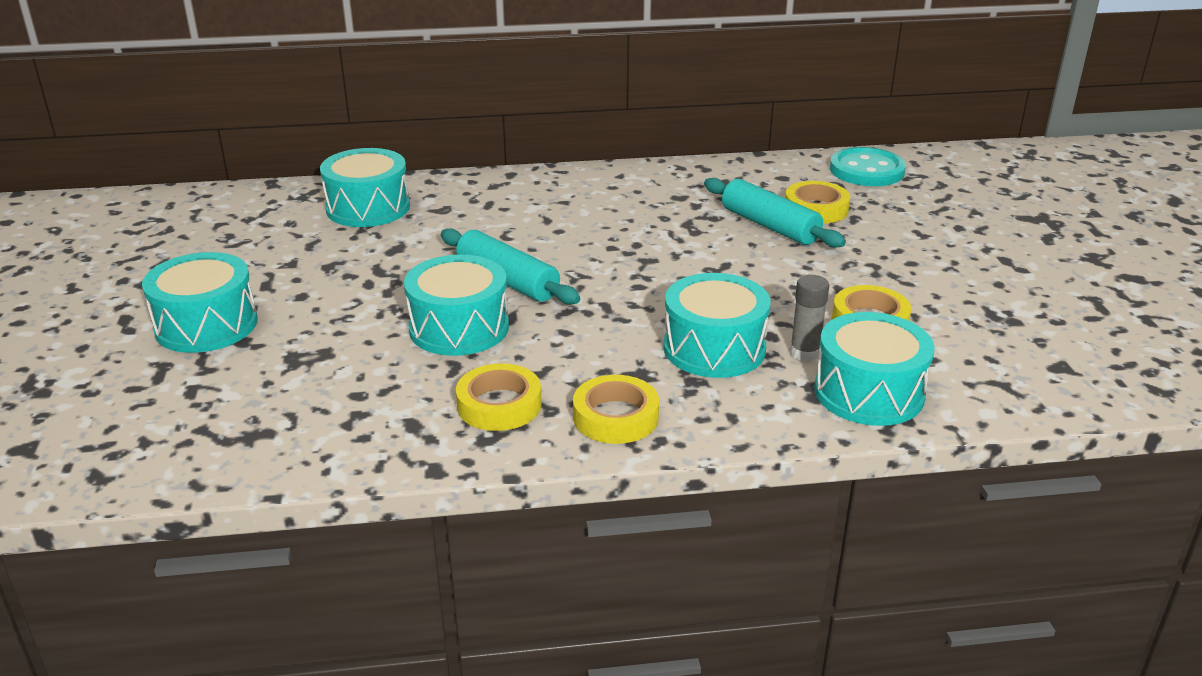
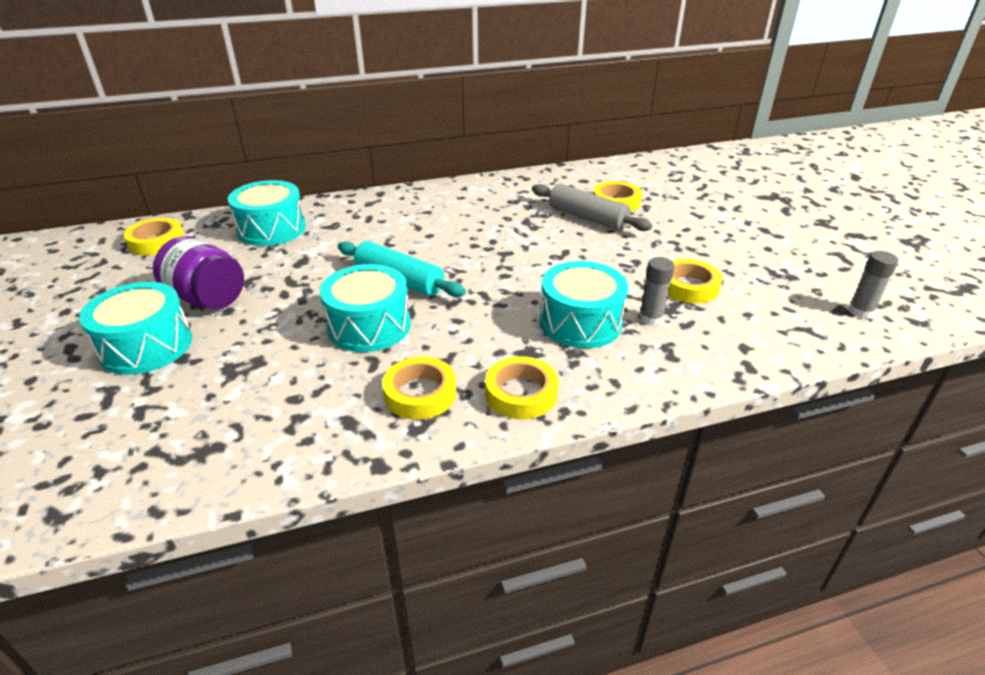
camera: 10 degrees left, 5 degrees up
turquoise rolling pin [704,178,846,248] -> grey rolling pin [532,184,652,231]
turquoise drum [814,312,935,426] -> none
turquoise button [830,147,906,186] -> none
none -> yellow tape [124,218,184,255]
none -> purple jar [153,236,244,309]
none -> grey glue stick [848,251,898,319]

